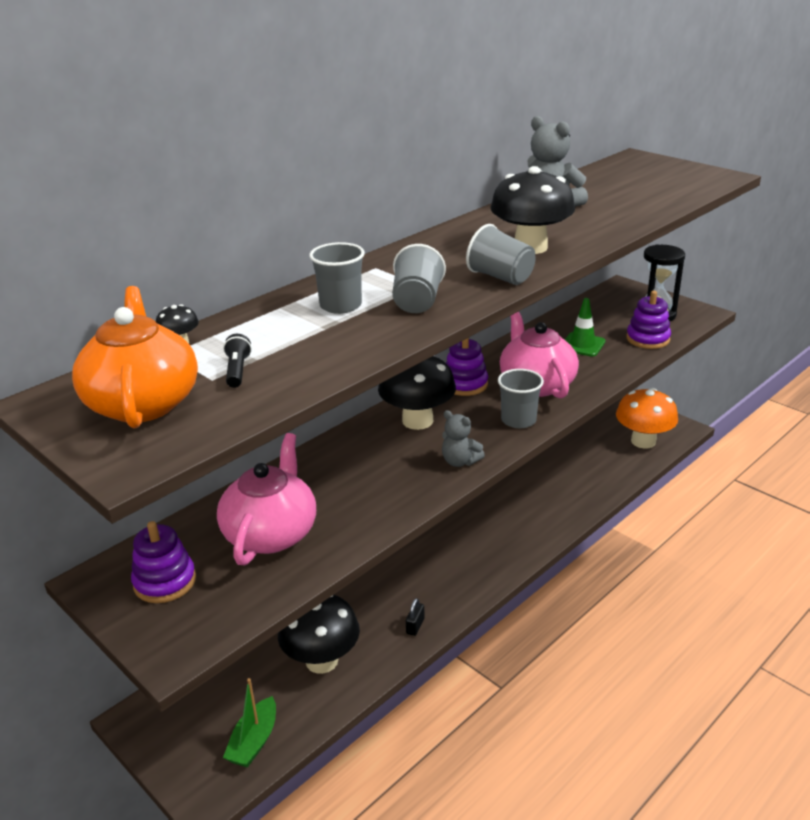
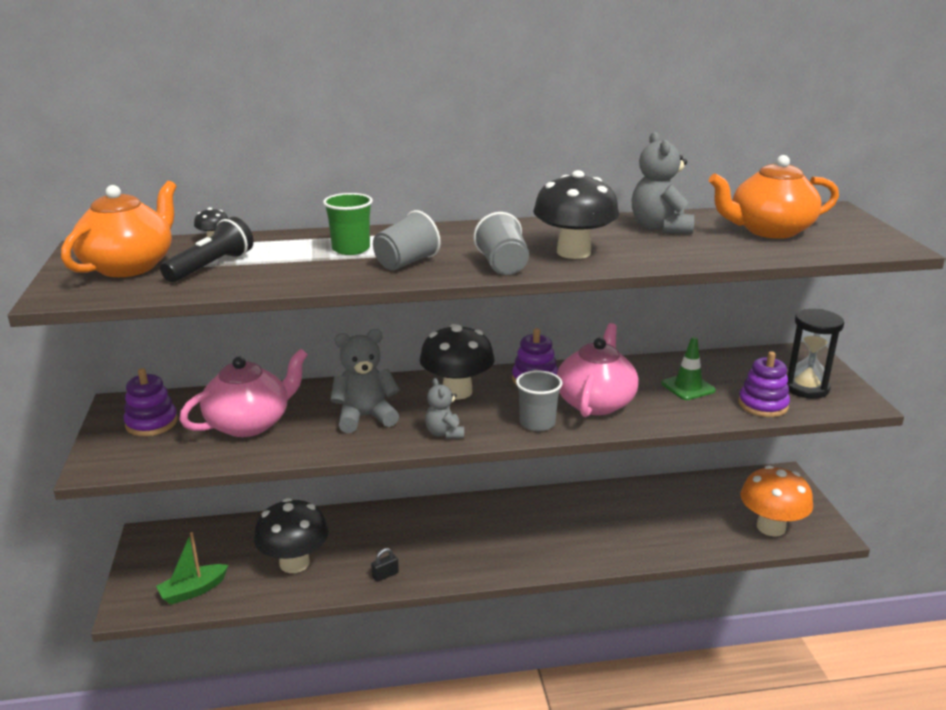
camera: 35 degrees right, 5 degrees down
black flashlight [223,334,252,388] -> black flashlight [160,217,254,282], size x1.76
grey cup [309,242,365,314] -> green cup [323,193,373,255]
none -> grey teddy bear [330,329,400,433]
none -> orange teapot [709,155,839,239]

